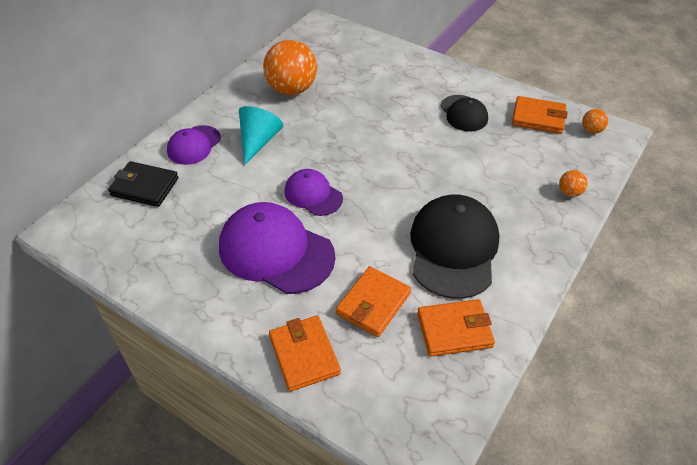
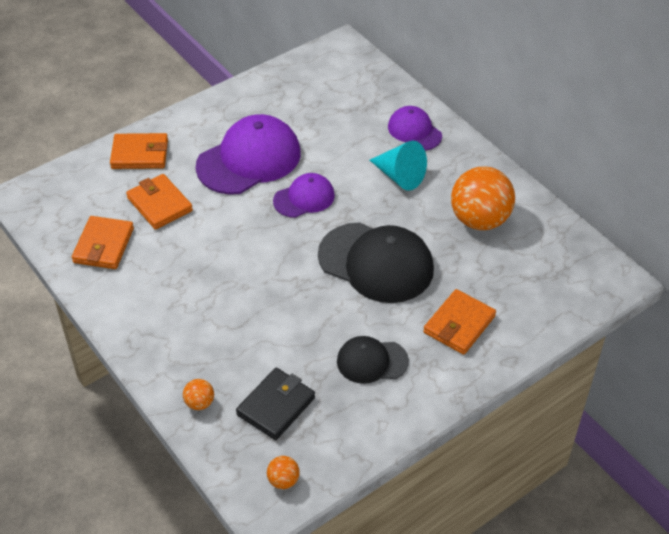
camera: 110 degrees right, 0 degrees up
black wallet [108,161,178,207] -> black wallet moved to [236,368,315,440]
black cap [410,194,500,299] -> black cap moved to [318,222,434,303]
orange wallet [512,96,568,134] -> orange wallet moved to [423,289,496,355]

